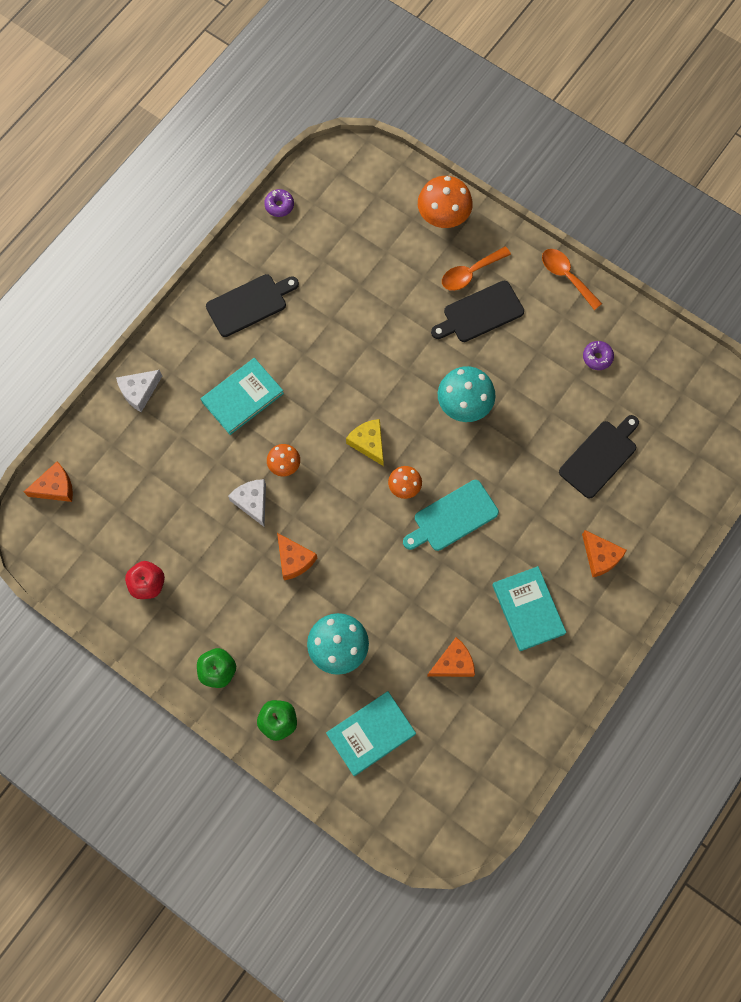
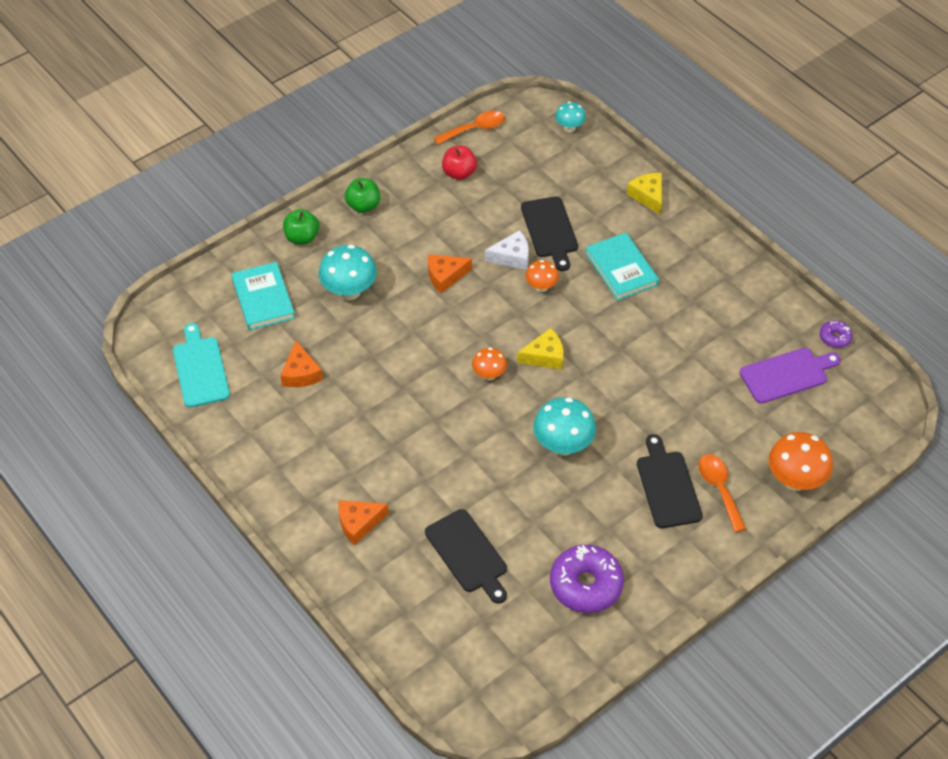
camera: 105 degrees right, 20 degrees down
orange cheese [24,461,73,502] -> turquoise mushroom [555,102,586,132]
white cheese [116,370,162,412] -> yellow cheese [627,173,662,214]
black cutting board [206,274,299,337] -> black cutting board moved to [521,196,578,271]
turquoise cutting board [403,480,499,551] -> turquoise cutting board moved to [173,323,230,408]
turquoise book [492,566,567,651] -> none
orange spoon [542,249,602,310] -> orange spoon moved to [434,111,505,144]
purple donut [583,341,614,370] -> purple donut [550,545,624,613], size x2.04
none -> purple cutting board [740,348,841,404]

